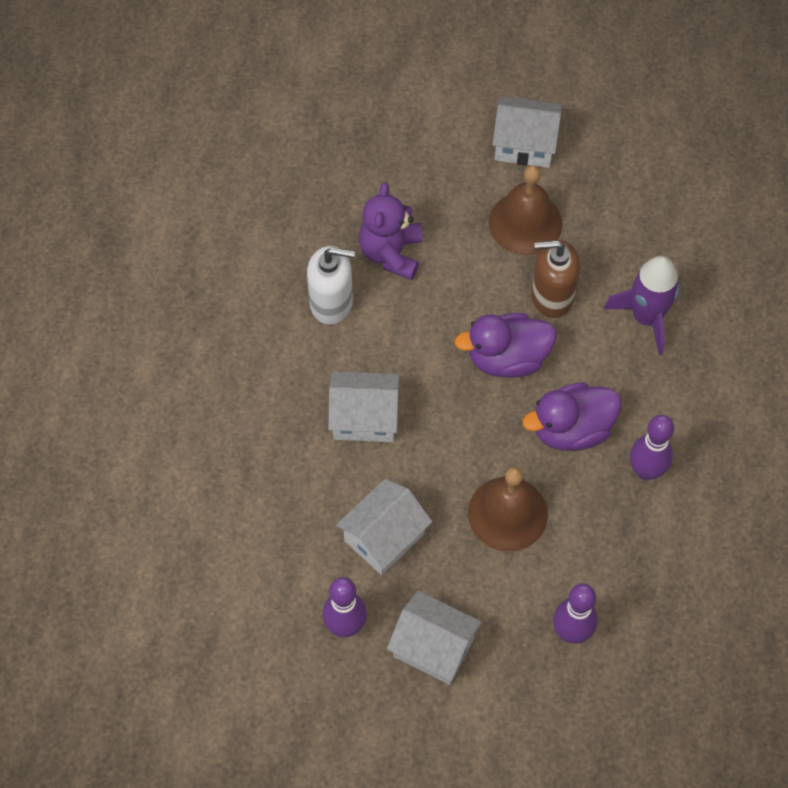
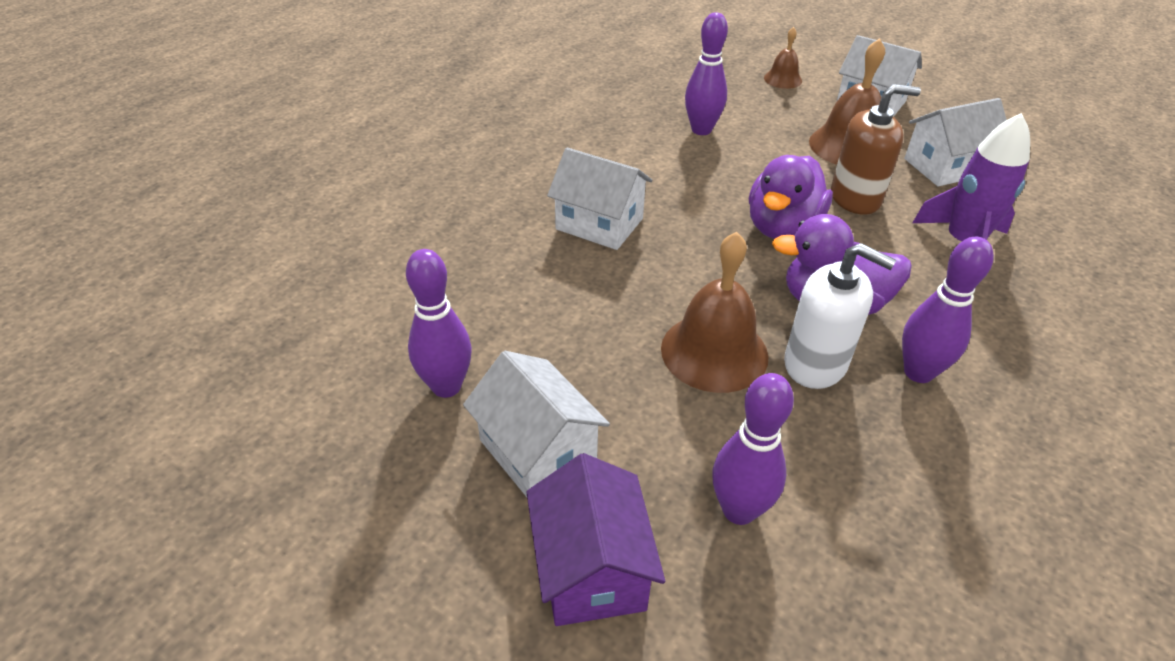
camera: 25 degrees right, 20 degrees down
white soap dispenser [307,246,355,325] -> white soap dispenser moved to [784,243,896,389]
white house [336,479,432,575] -> white house moved to [904,98,1007,186]
purple teddy bear [359,182,423,280] -> purple bowling pin [685,12,728,135]
purple duck [454,313,556,378] -> purple duck turned 75 degrees counterclockwise [749,155,833,239]
brown soap dispenser [531,239,580,318] -> brown soap dispenser turned 150 degrees clockwise [831,84,921,215]
none -> purple house [526,453,665,626]
none -> brown bell [764,27,802,89]

